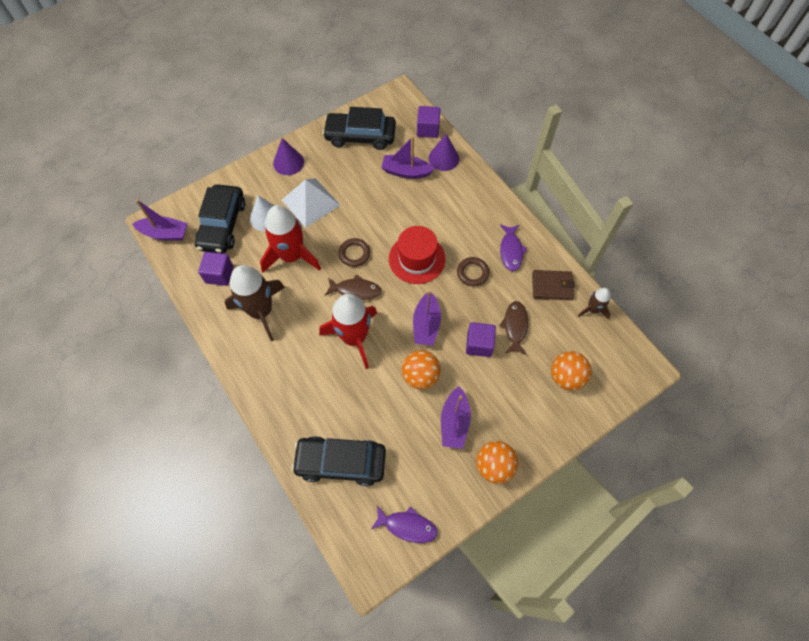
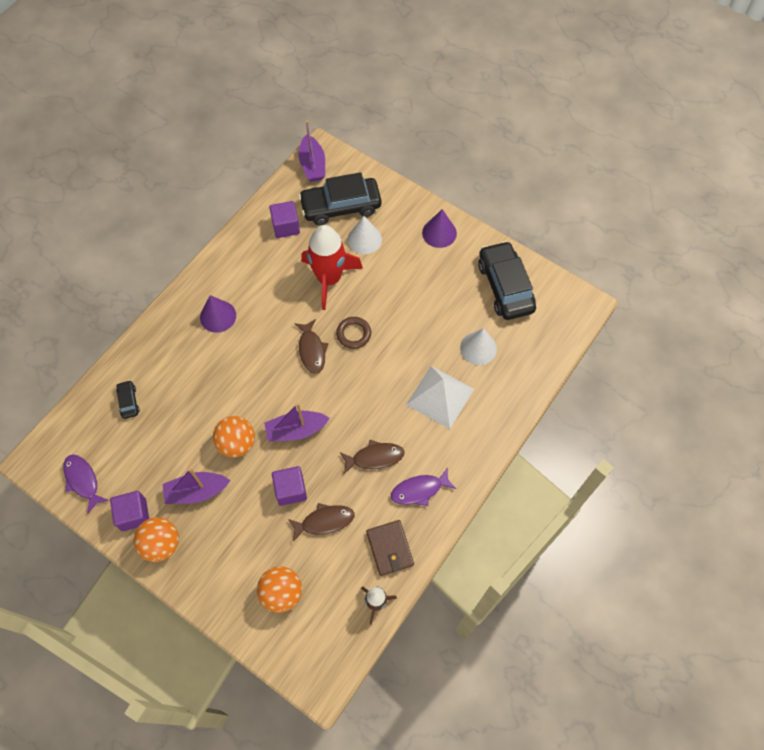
camera: 70 degrees right, 0 degrees up
brown rocket [225,265,285,341] -> none
white pyramid [282,178,340,227] -> white pyramid moved to [406,366,474,429]
black car [292,436,386,486] -> black car [116,380,140,419], size x0.44
red rocket [319,294,377,369] -> none
purple fish [371,506,438,543] -> purple fish turned 150 degrees clockwise [63,454,109,514]
purple boat [381,136,435,179] -> white cone [460,328,497,365]
red hat [389,226,445,284] -> none
purple cube [417,106,441,138] -> purple cube moved to [110,491,149,531]
purple cone [429,134,459,171] -> purple cone moved to [200,295,236,333]
brown ring [457,257,489,286] -> brown fish [340,440,405,474]

